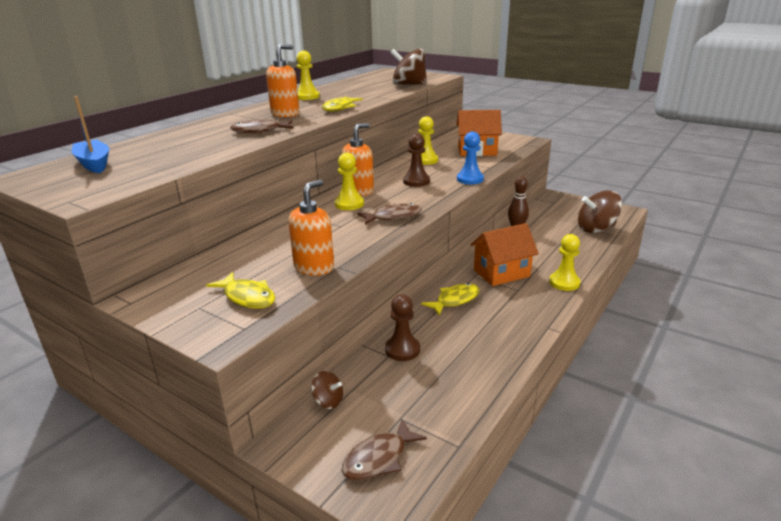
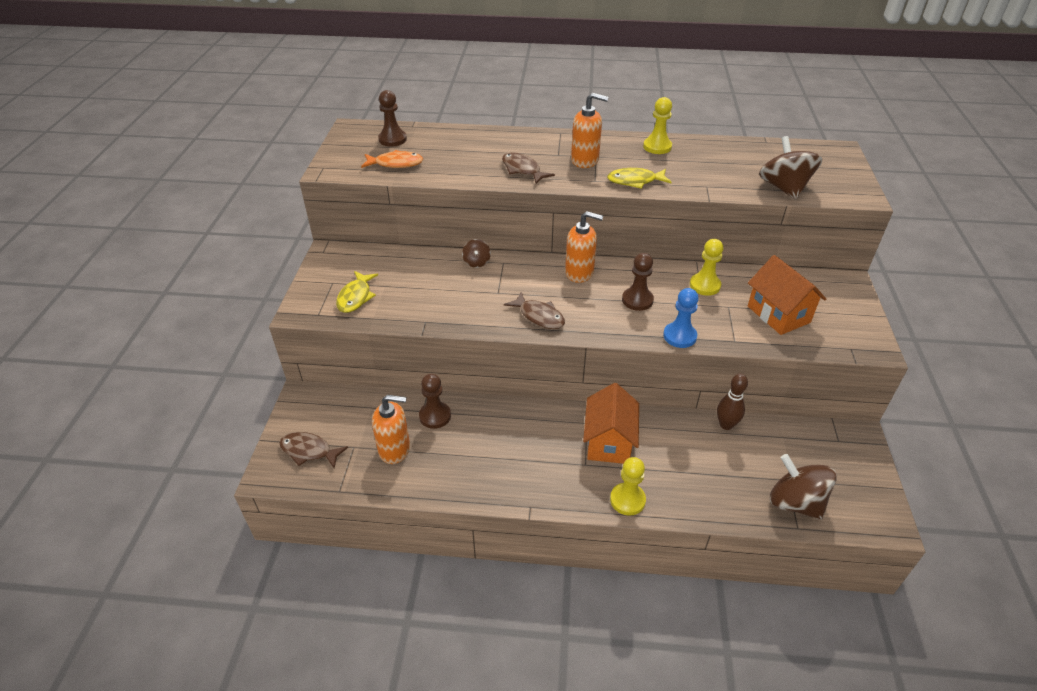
camera: 60 degrees right, 15 degrees up
blue boat [71,96,109,173] -> brown pawn [378,90,407,146]
orange soap dispenser [288,180,334,276] -> orange soap dispenser moved to [372,395,410,464]
brown spinning top [311,371,343,409] -> brown spinning top moved to [462,239,491,268]
yellow pawn [335,153,364,210] -> none
yellow fish [421,283,480,315] -> none
orange house [470,223,539,286] -> orange house turned 60 degrees clockwise [583,383,639,464]
none -> orange fish [361,150,423,168]

